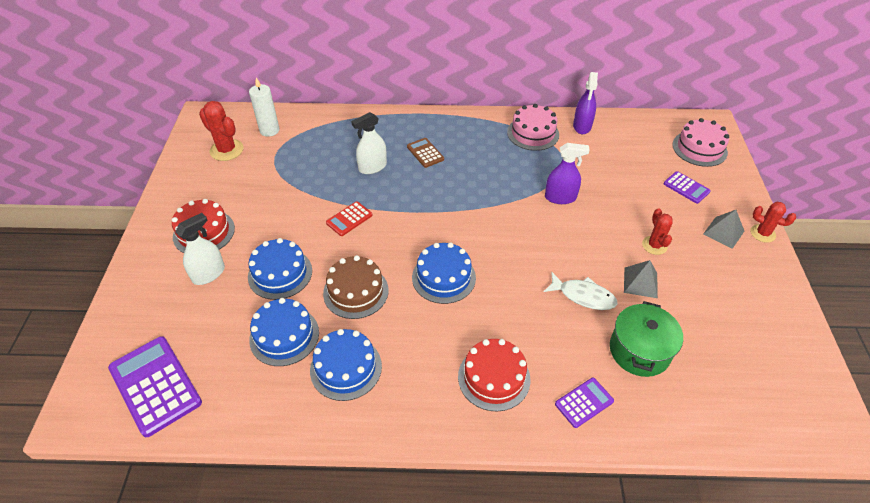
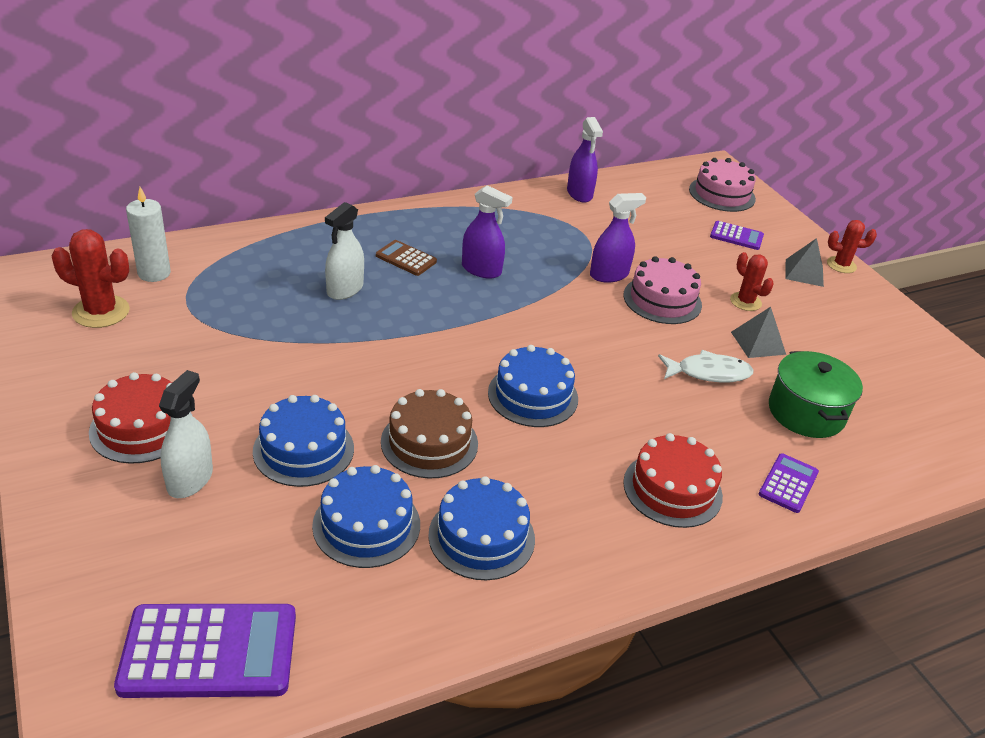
camera: 30 degrees left, 10 degrees down
purple calculator [108,336,202,437] -> purple calculator turned 150 degrees clockwise [114,604,296,698]
red calculator [326,201,373,236] -> none
pink cake [507,104,559,151] -> pink cake moved to [623,256,702,324]
none -> purple spray bottle [462,185,513,279]

